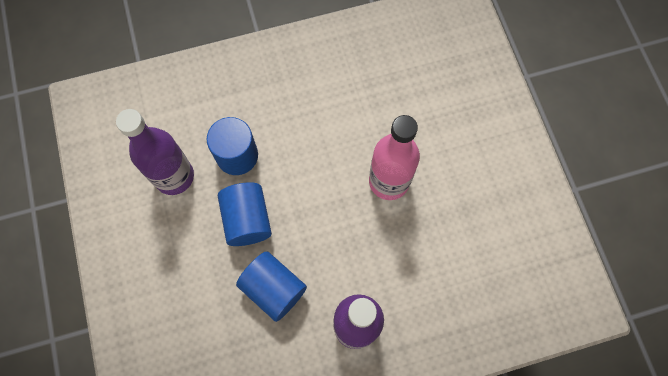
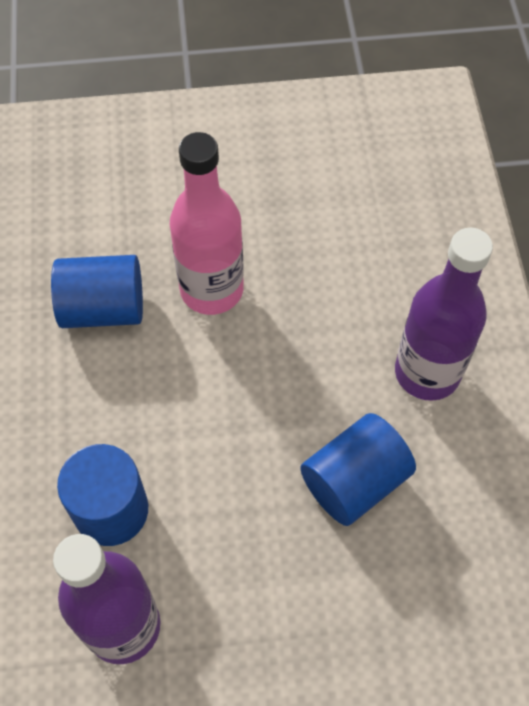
camera: 80 degrees left, 10 degrees down
blue cylinder [218,182,272,246] -> blue cylinder moved to [51,255,143,328]

